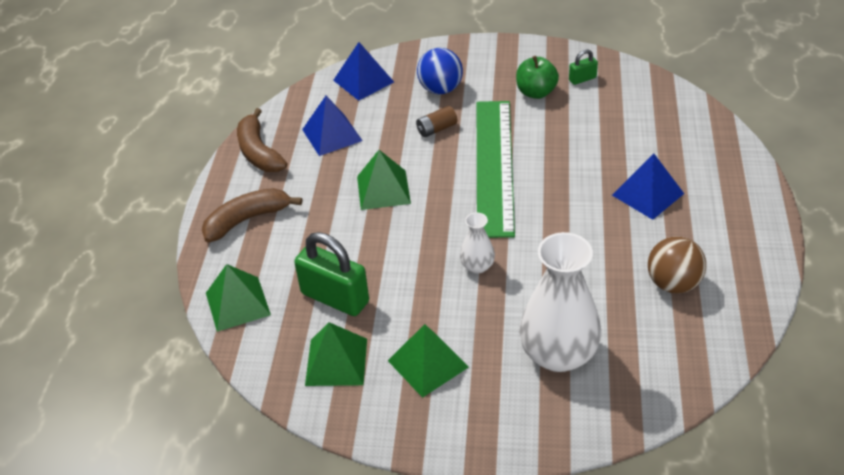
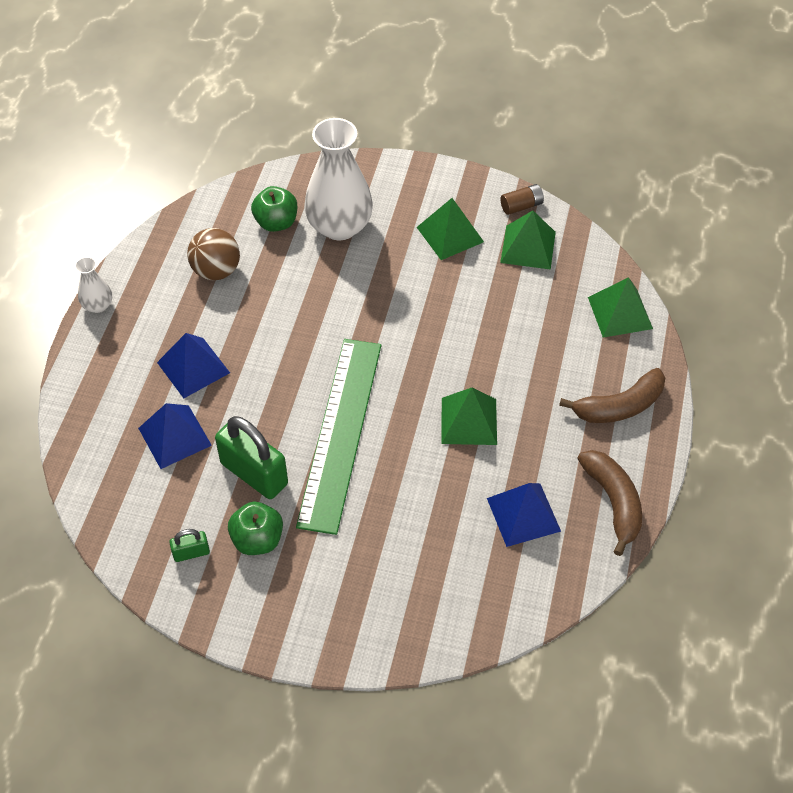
camera: 175 degrees left, 10 degrees up
green padlock [294,232,369,316] -> green padlock moved to [215,416,288,499]
blue pyramid [333,42,394,101] -> blue pyramid moved to [138,403,212,469]
brown battery [416,106,457,137] -> brown battery moved to [500,184,544,215]
blue ball [417,48,463,94] -> none
white vase [460,212,495,274] -> white vase moved to [75,257,112,313]
none -> green apple [251,186,297,232]

